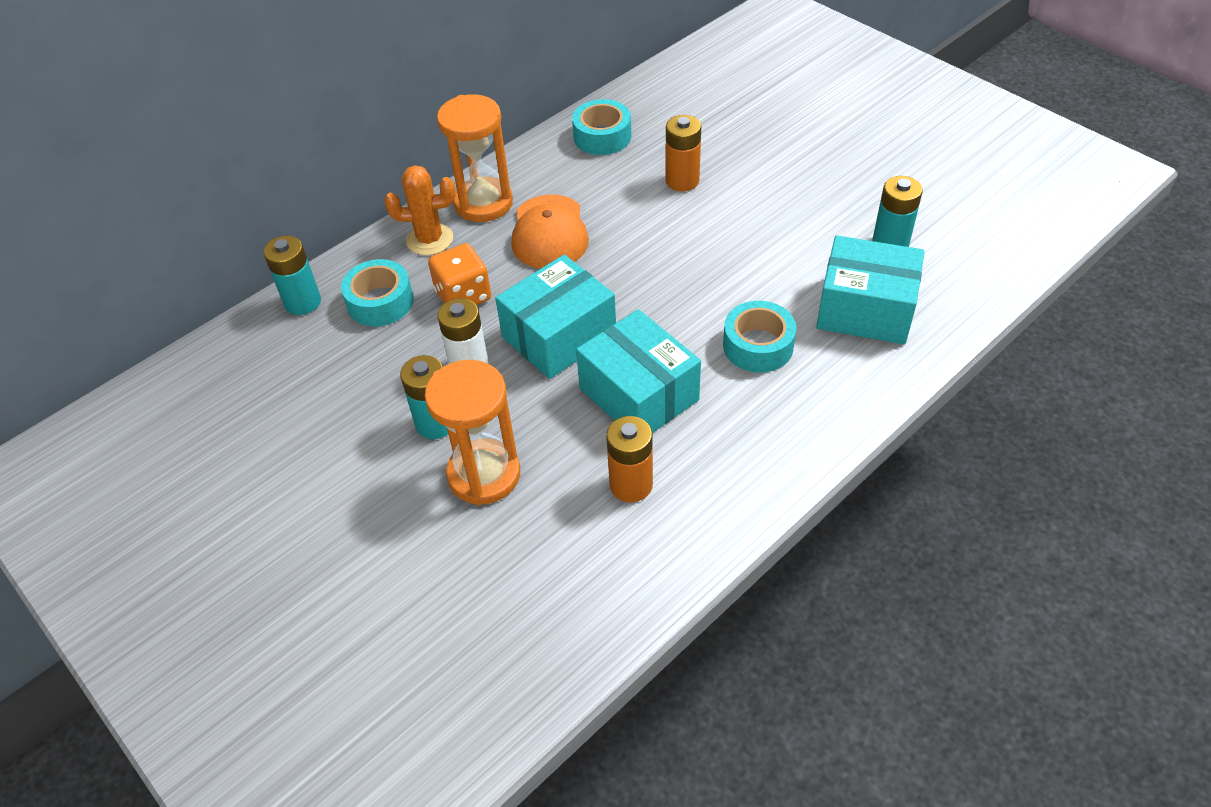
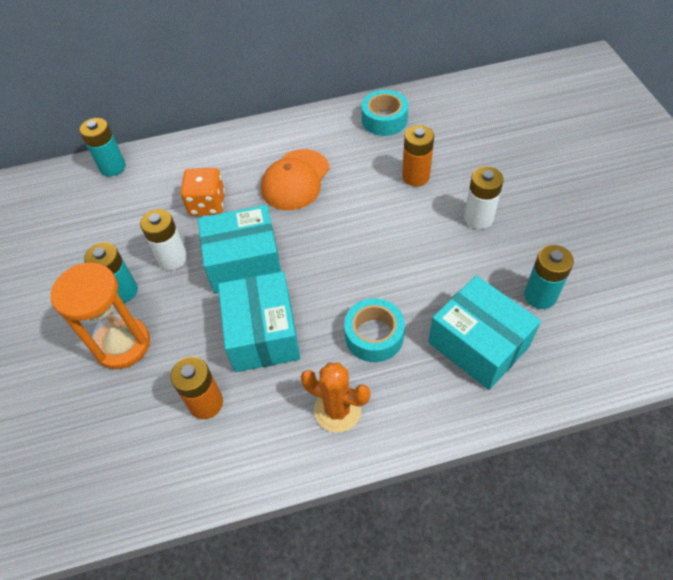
camera: 30 degrees right, 5 degrees up
turquoise tape [341,259,414,326] -> none
orange cactus [384,165,455,255] -> orange cactus moved to [301,363,370,432]
orange hourglass [437,94,513,222] -> none
none -> white battery [464,167,504,229]

